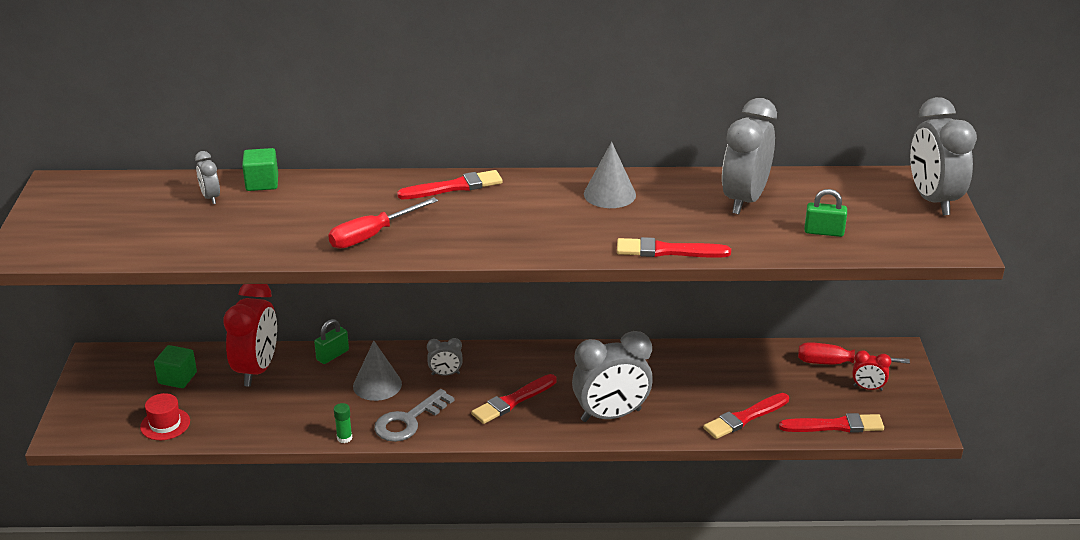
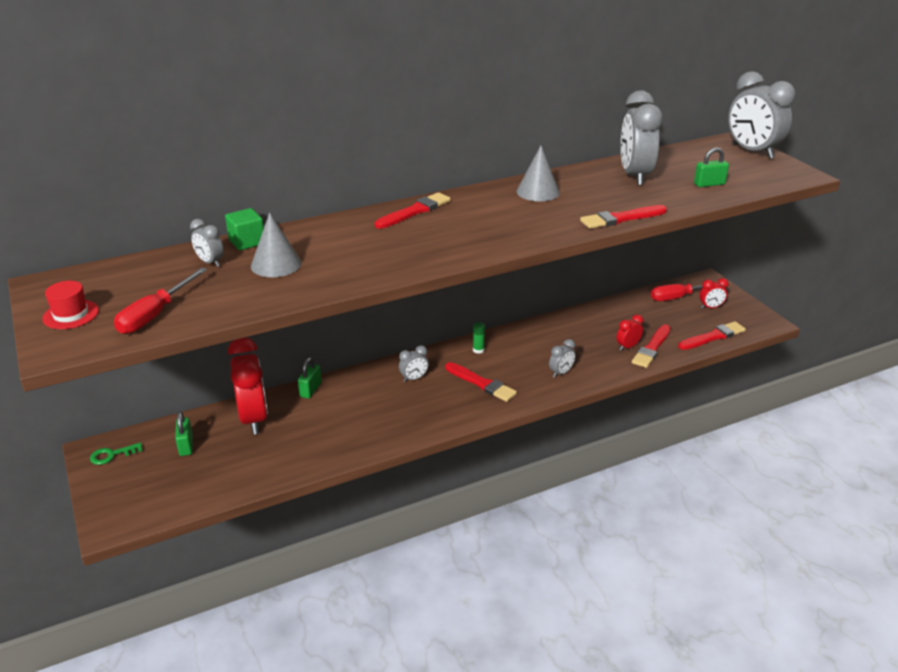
camera: 25 degrees left, 0 degrees up
red hat [140,393,190,440] -> red hat moved to [42,281,99,329]
green cube [154,345,197,388] -> green padlock [175,411,193,456]
red screwdriver [328,197,438,249] -> red screwdriver moved to [114,267,207,334]
green glue stick [334,403,352,443] -> green glue stick moved to [473,322,485,354]
grey cone [353,341,402,401] -> grey cone moved to [251,212,301,277]
grey key [374,389,454,442] -> none
red brush [471,374,557,424] -> red brush turned 75 degrees counterclockwise [445,362,517,402]
grey clock [572,331,653,422] -> grey clock [549,339,576,378], size x0.46
none -> green key [90,442,142,465]
none -> red clock [617,314,643,351]

